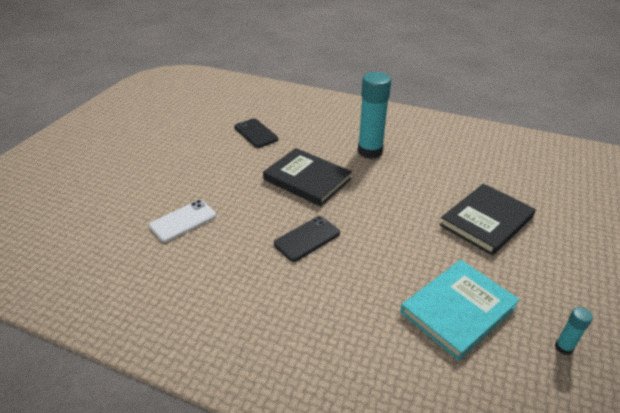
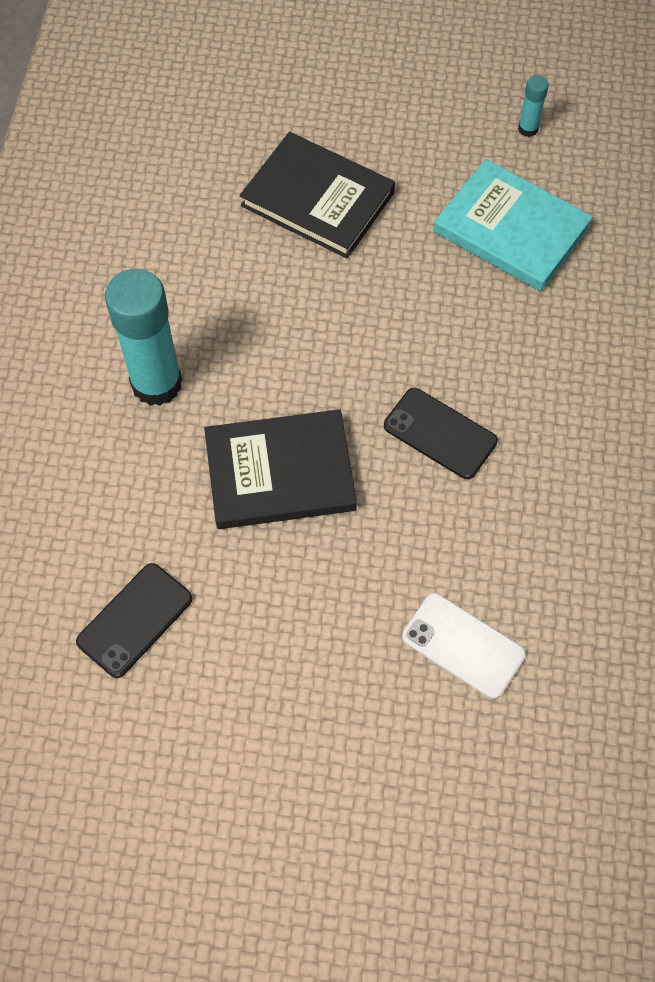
camera: 105 degrees left, 25 degrees up
black book [263,148,352,206] -> black book turned 60 degrees clockwise [204,409,357,529]

